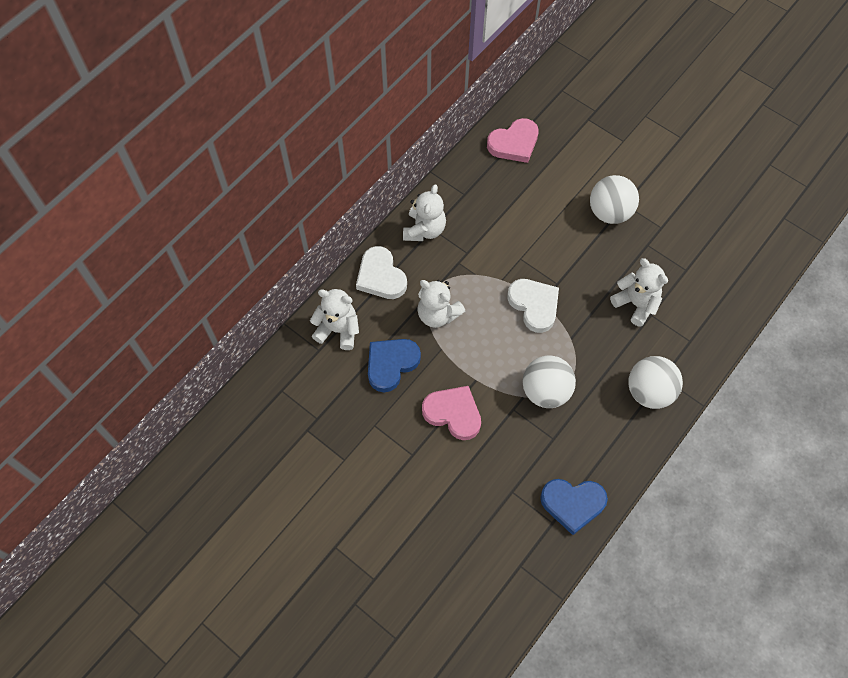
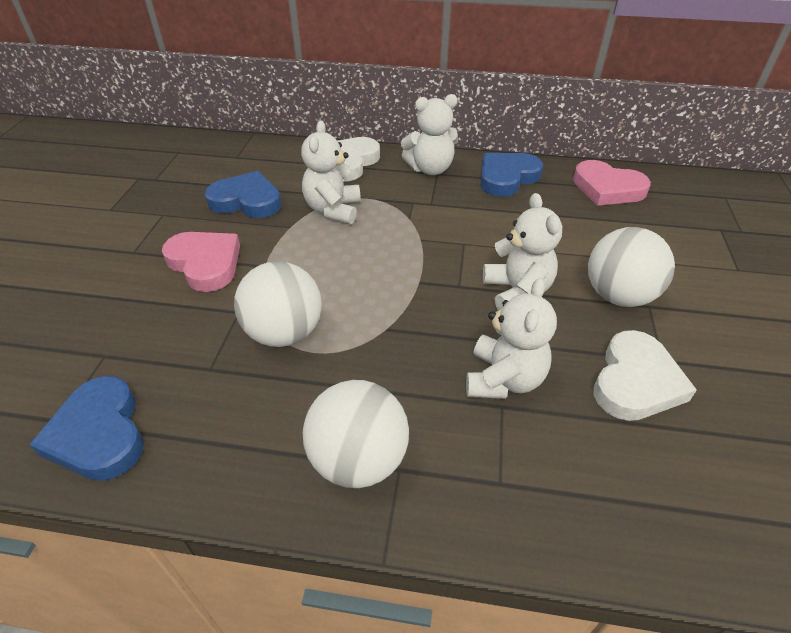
camera: 60 degrees right, 20 degrees down
white teddy bear [310,289,359,350] -> white teddy bear moved to [483,193,562,310]
pink heart [422,386,481,440] -> pink heart turned 45 degrees counterclockwise [162,232,240,292]
white heart [507,279,559,333] -> white heart moved to [594,330,697,421]
none -> blue heart [480,153,543,197]

